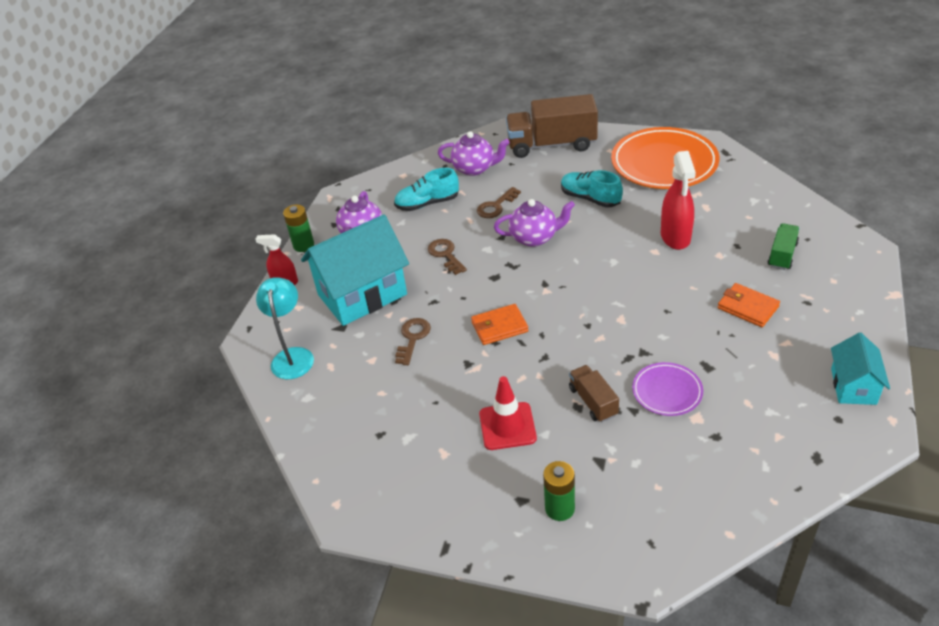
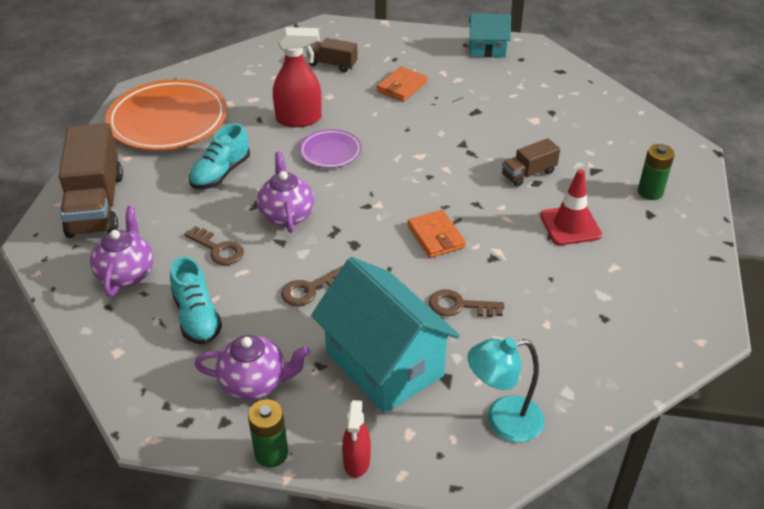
camera: 100 degrees left, 0 degrees up
purple plate [632,362,703,416] -> purple plate moved to [299,129,362,168]
green truck [768,223,799,270] -> brown truck [306,38,358,72]

